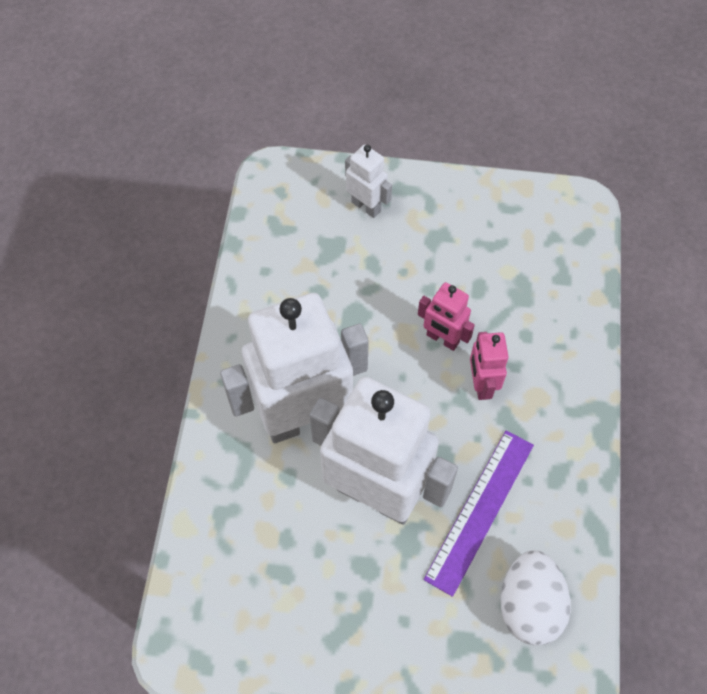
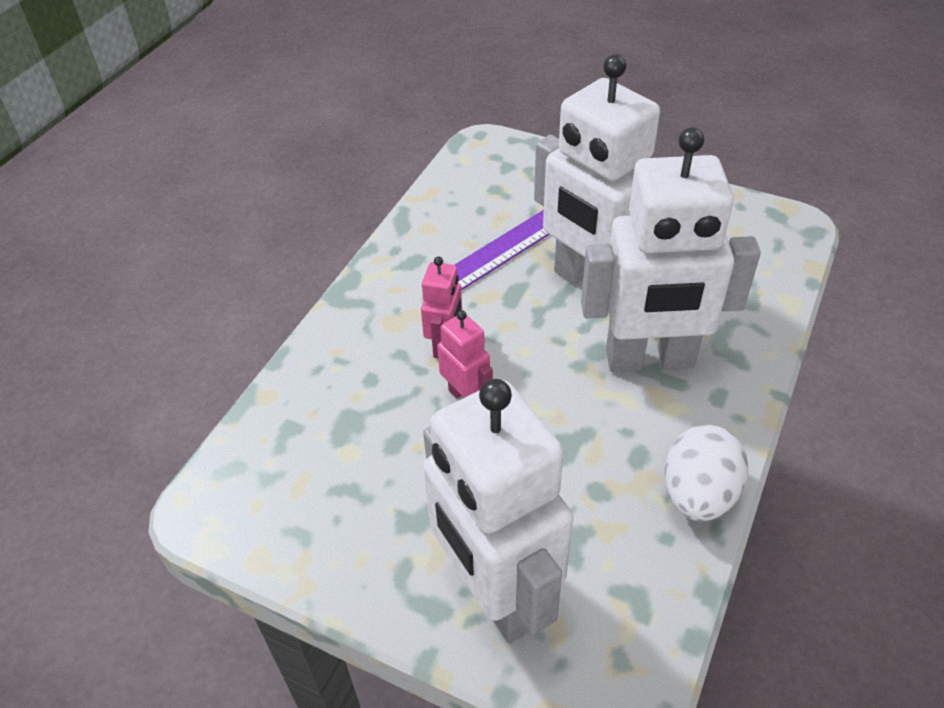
camera: 160 degrees left, 15 degrees down
white robot [345,145,392,218] -> white robot [423,379,573,643], size x2.23
white egg [501,550,571,646] -> white egg moved to [665,425,749,521]

